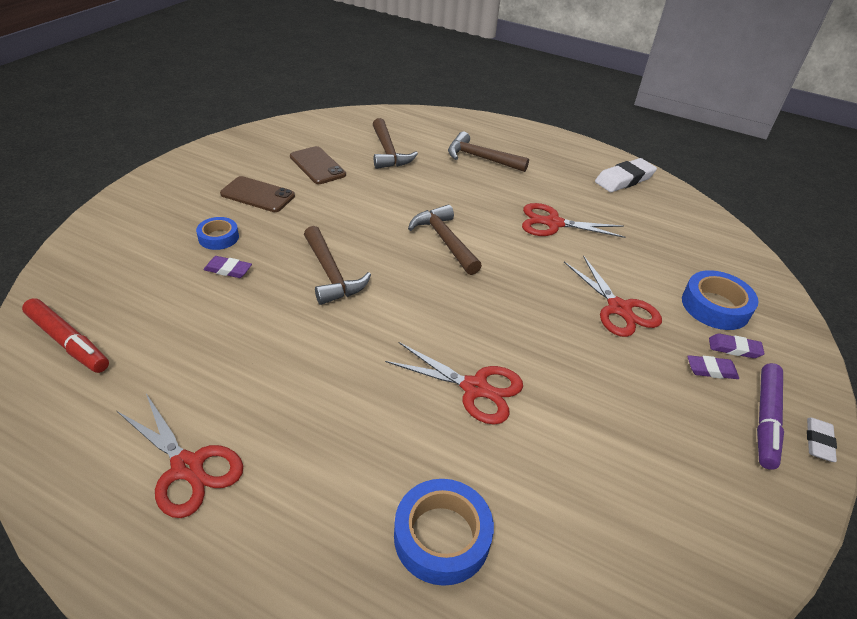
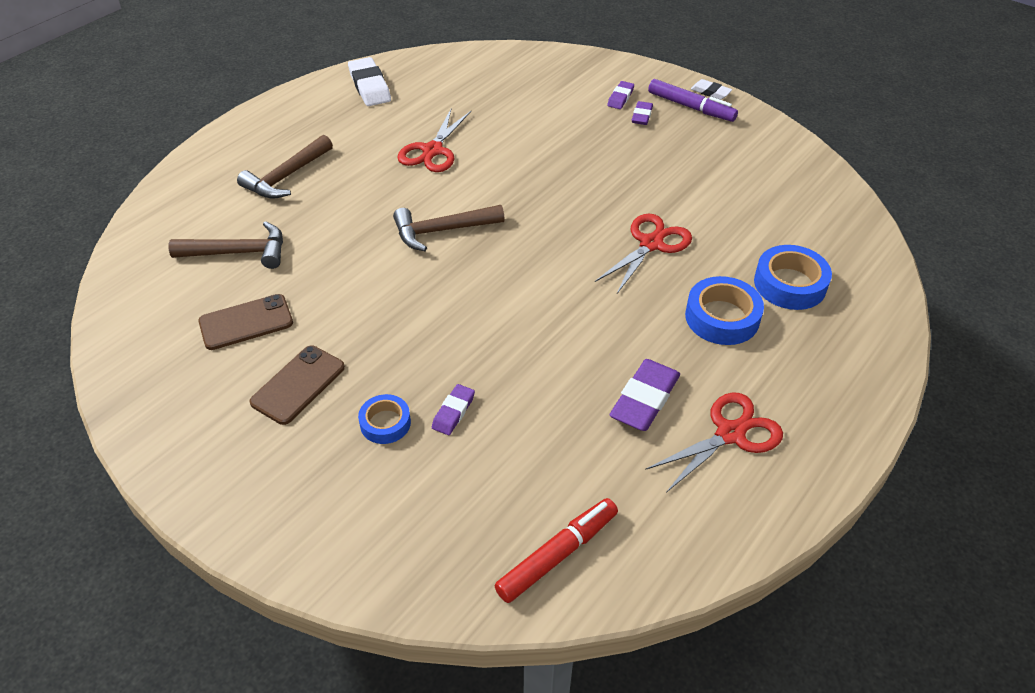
camera: 75 degrees left, 5 degrees up
brown hammer [304,226,371,305] -> none
red scissors [564,255,662,337] -> none
blue tape [682,270,758,330] -> blue tape moved to [685,276,764,345]
none -> purple eraser [609,359,680,431]

